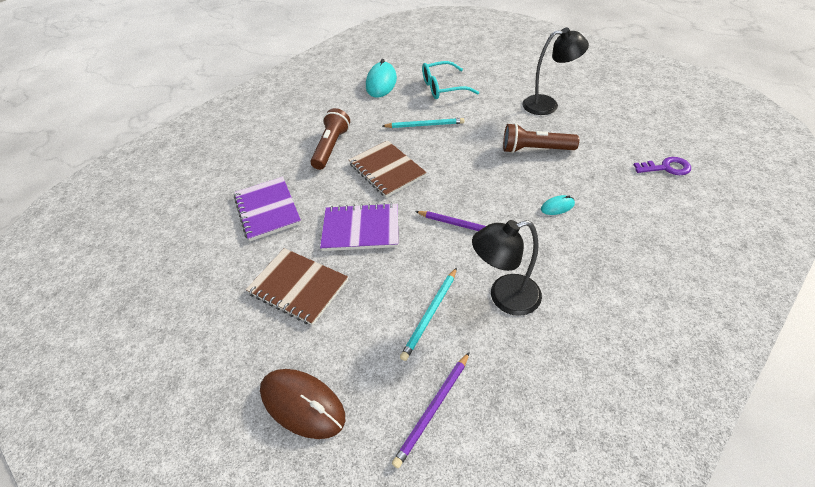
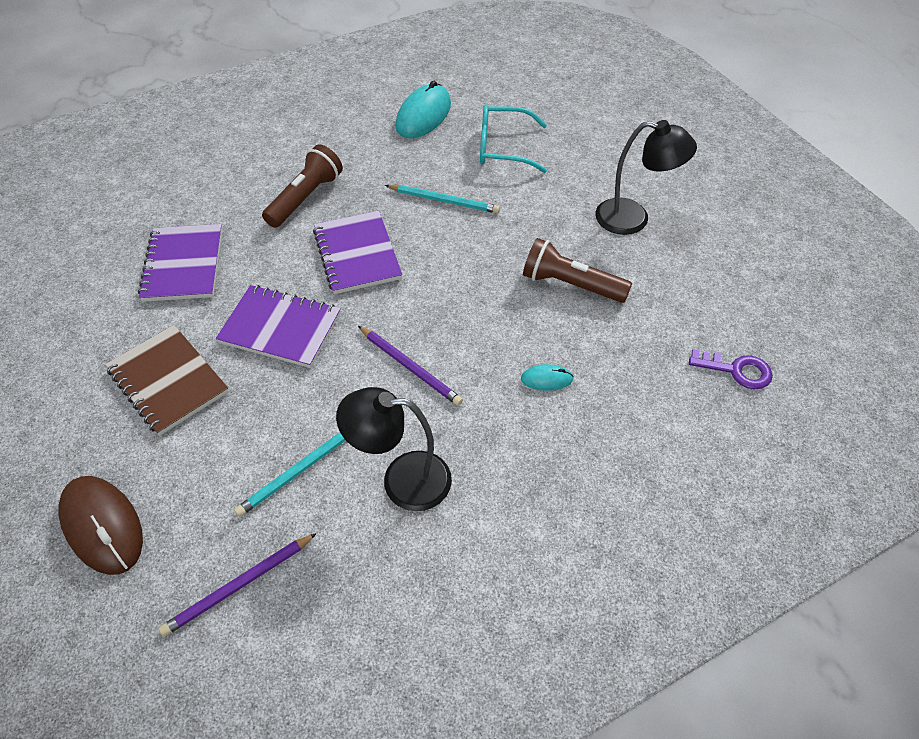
camera: 15 degrees right, 5 degrees up
brown notebook [349,140,427,198] -> purple notebook [313,211,402,294]

